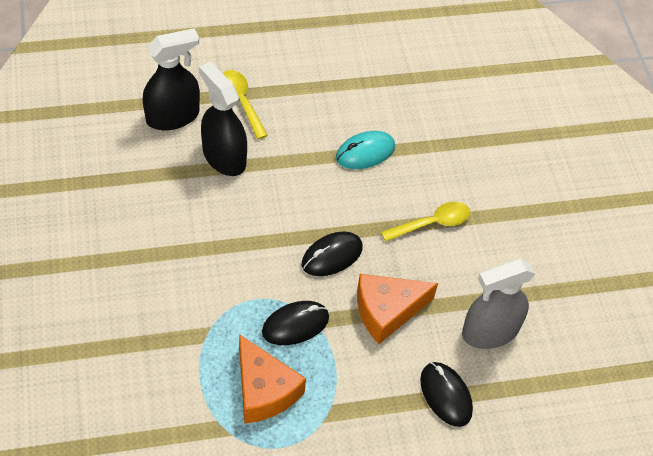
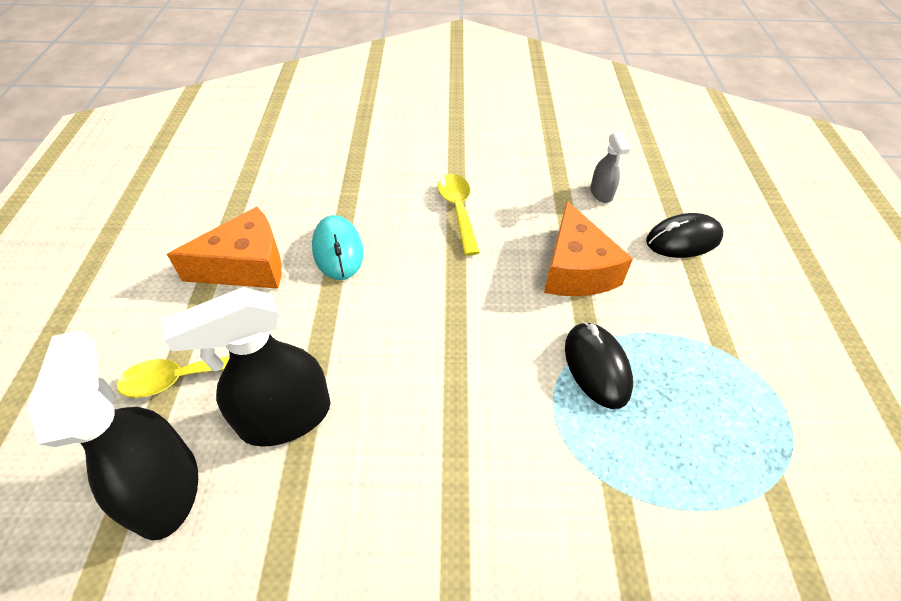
camera: 75 degrees left, 5 degrees down
orange cheese [239,334,306,424] -> orange cheese moved to [167,207,282,289]
black mouse [302,231,363,276] -> none
grey spray bottle [462,259,535,349] -> grey spray bottle [590,132,630,203], size x0.50

